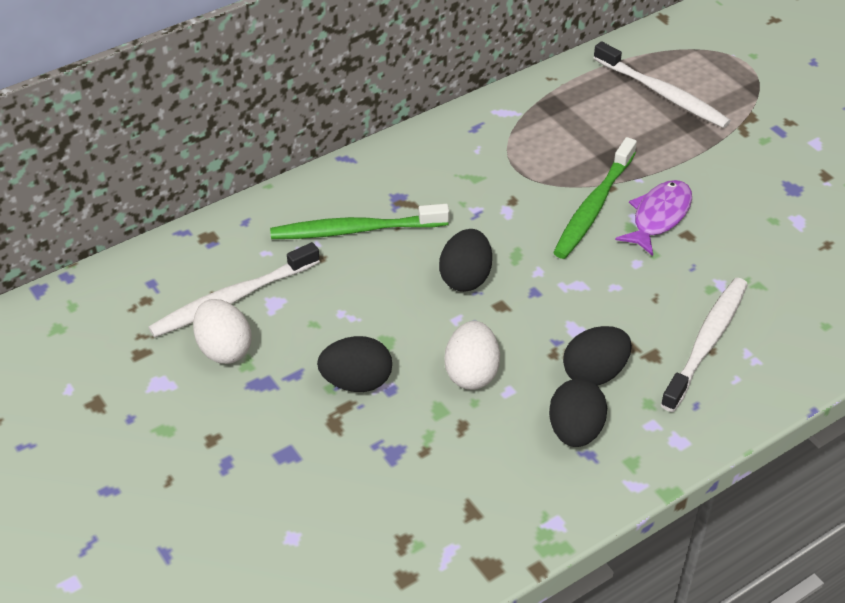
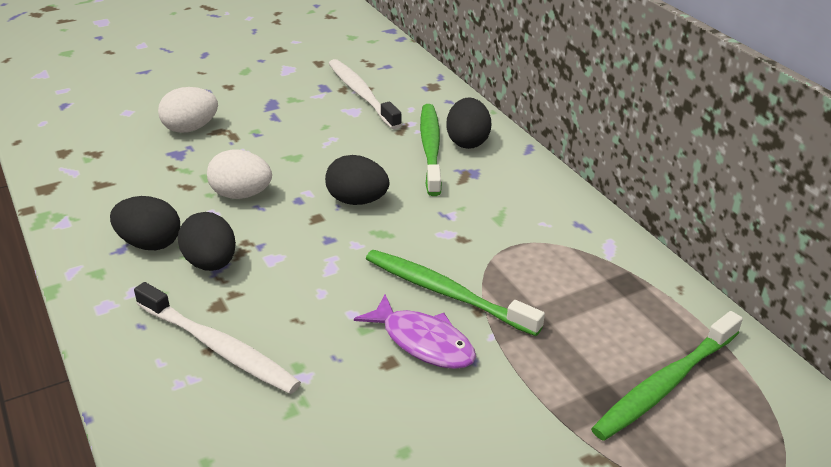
camera: 95 degrees right, 10 degrees down
white egg [193,299,252,364] -> white egg moved to [158,87,218,133]
black egg [317,336,392,392] -> black egg moved to [446,97,491,149]
white toothbrush [594,41,731,128] -> green toothbrush [591,311,743,441]

